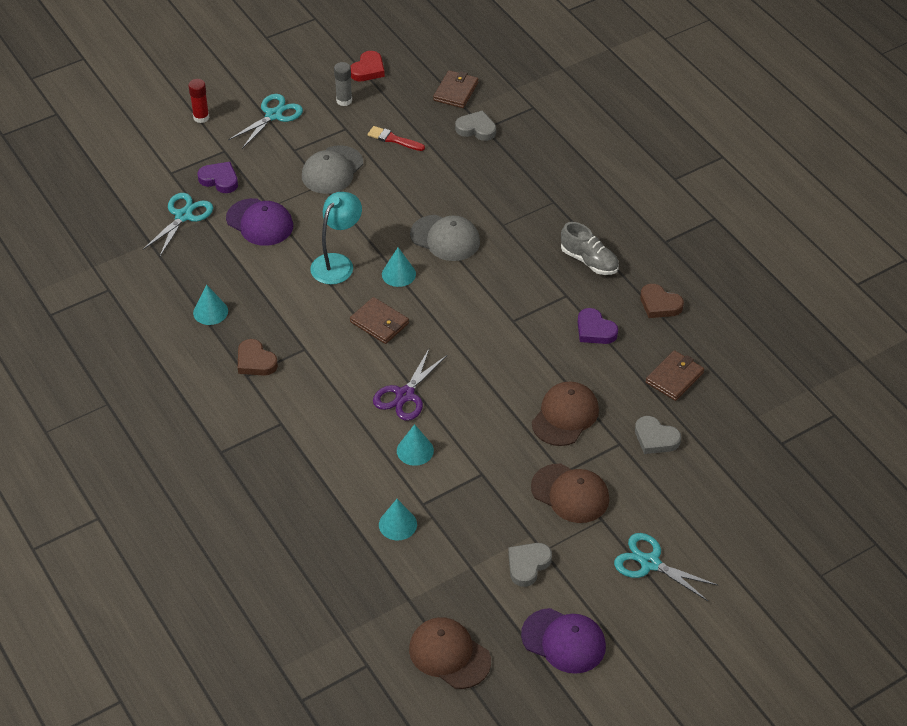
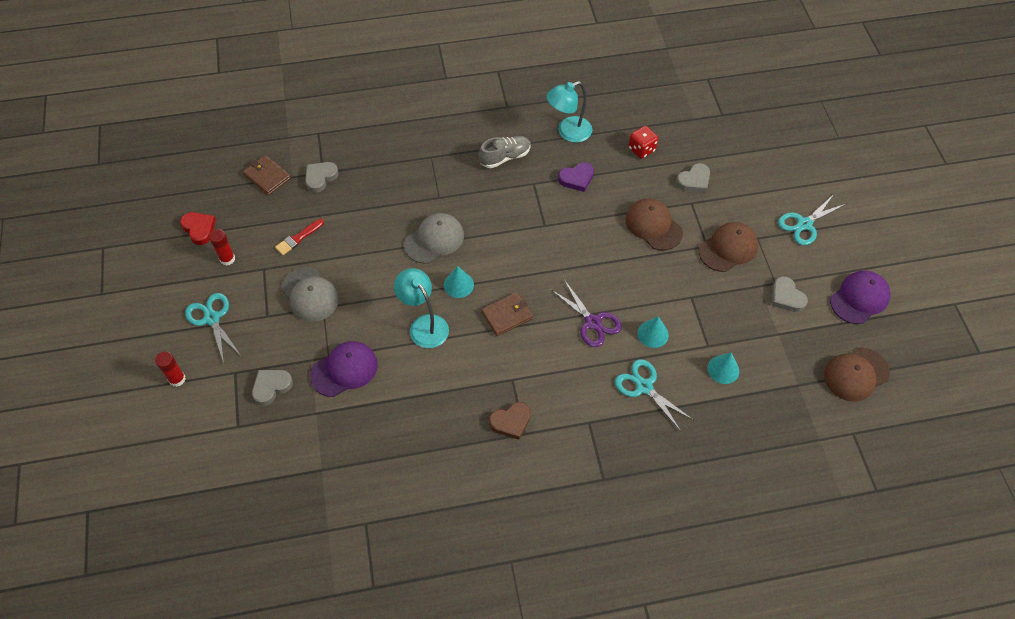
camera: 70 degrees left, 10 degrees up
turquoise scissors [143,193,213,256] -> turquoise scissors moved to [615,359,693,431]
turquoise cone [193,285,228,325] -> none
purple heart [198,162,238,193] -> grey heart [252,370,293,406]
grey glue stick [334,62,352,106] -> red glue stick [209,229,235,266]
brown heart [640,284,684,318] -> turquoise lamp [546,81,592,143]
brown wallet [646,350,704,401] -> red dice [628,126,658,159]

